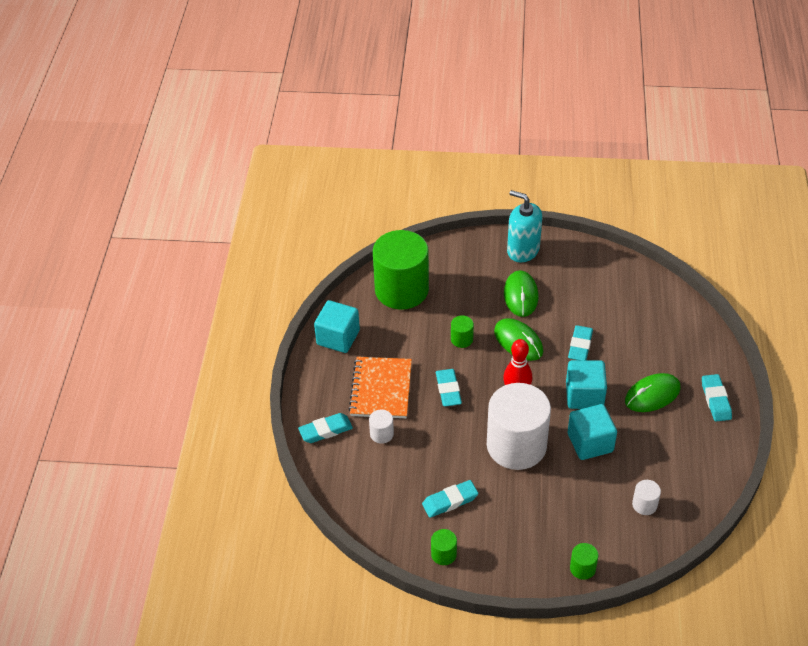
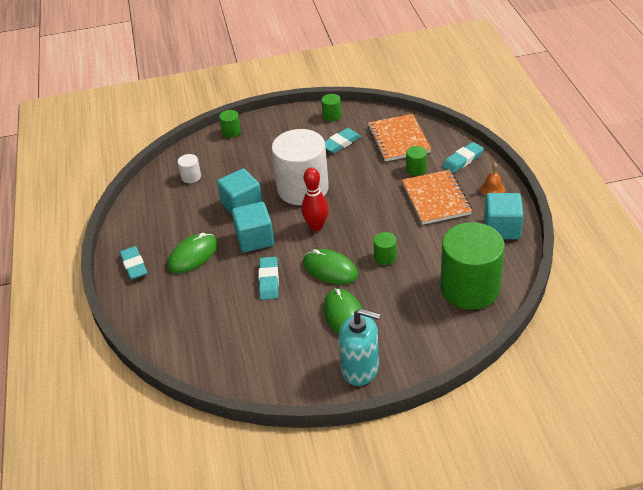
camera: 165 degrees right, 5 degrees down
white cylinder [369,409,394,444] -> green cylinder [406,146,427,176]
turquoise eraser [436,369,462,406] -> none
none -> orange notebook [368,114,431,162]
none -> orange bell [480,162,505,196]

